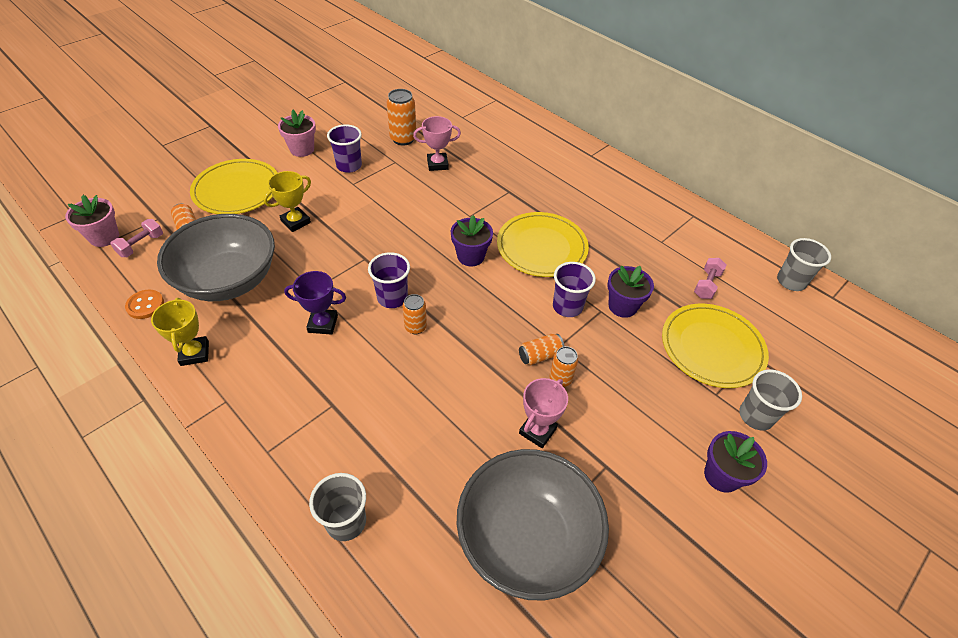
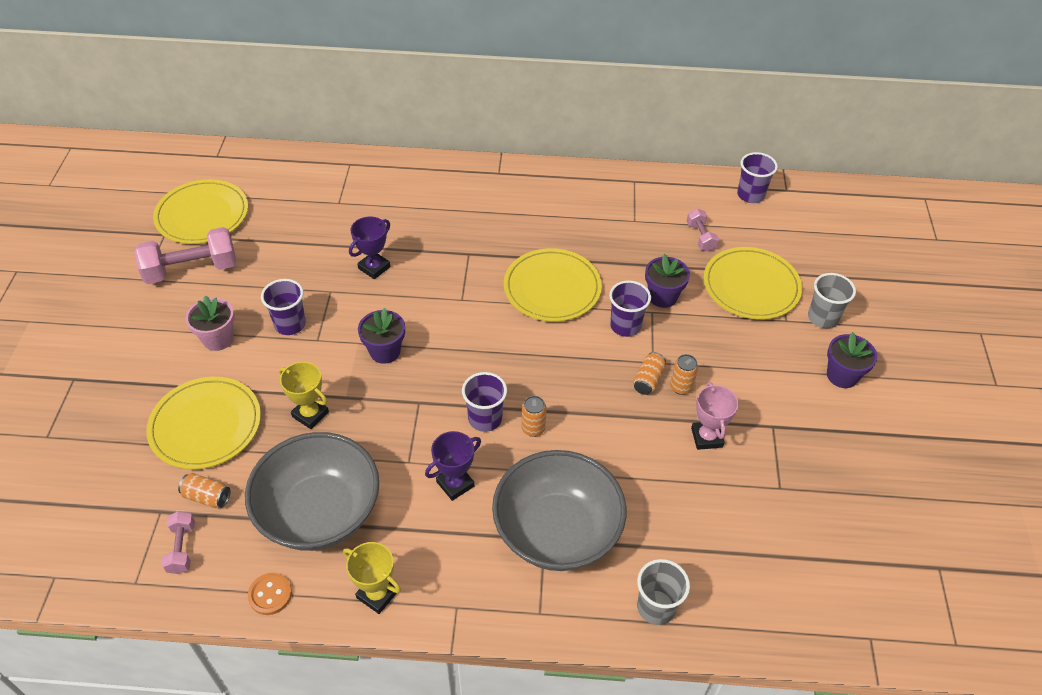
camera: 40 degrees left, 0 degrees up
pink flower pot [65,195,119,247] -> none
yellow trophy [264,171,311,232] -> yellow trophy turned 60 degrees counterclockwise [279,362,329,429]
orange can [387,89,417,146] -> none
pink trophy [413,116,461,171] -> purple trophy [349,216,390,279]
purple flower pot [450,215,493,266] -> purple flower pot moved to [358,308,405,364]
grey bowl [457,449,609,601] -> grey bowl moved to [492,450,626,571]
grey cup [777,238,831,291] -> purple cup [737,152,778,203]
none -> pink dumbbell [134,227,236,284]
none -> yellow plate [153,179,248,244]

